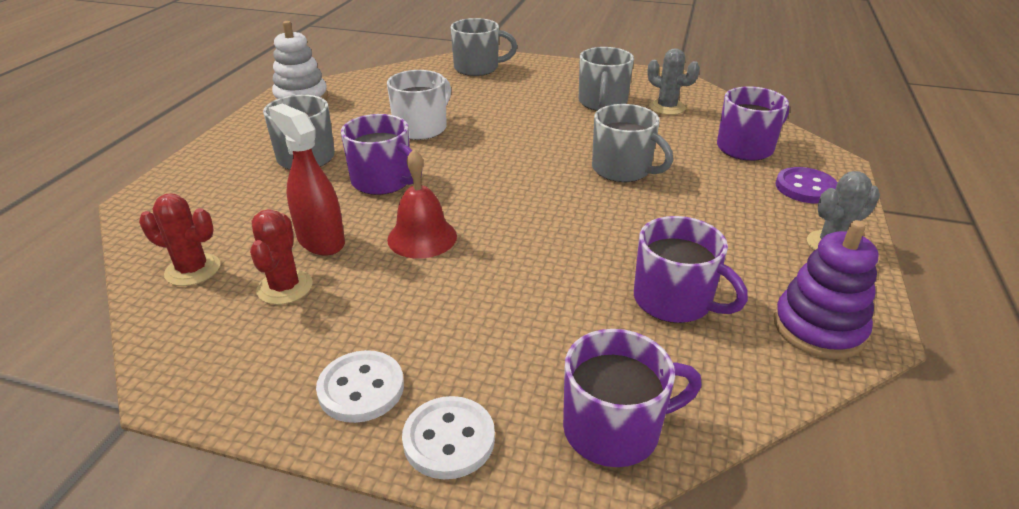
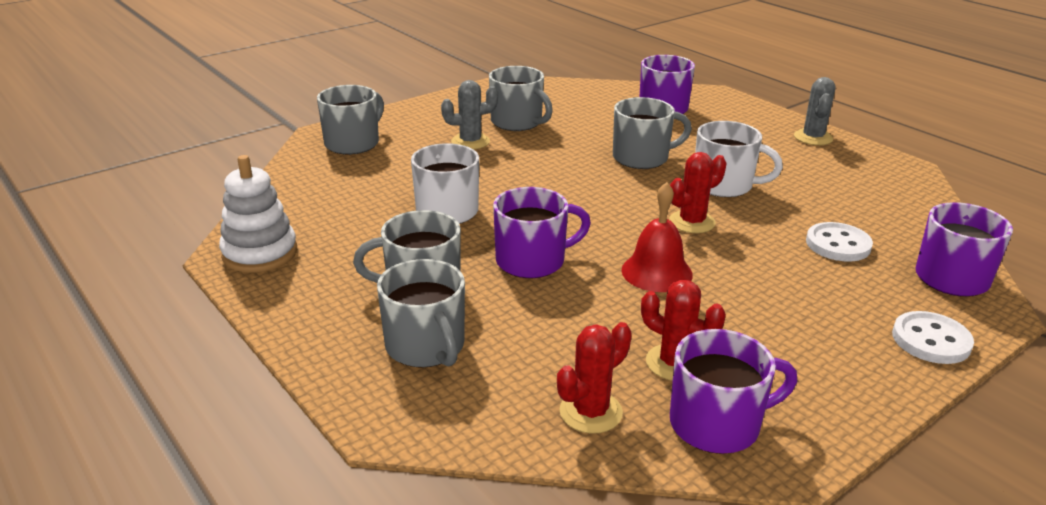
camera: 55 degrees left, 5 degrees down
red spray bottle [268,103,345,255] -> none
white button [316,350,404,423] -> white button moved to [806,222,873,262]
purple mug [634,216,748,323] -> purple mug moved to [670,329,797,454]
grey cactus [647,48,700,115] -> grey cactus moved to [441,80,498,150]
purple stacking toy [774,220,878,359] -> none
purple button [776,167,838,204] -> none
none -> grey mug [377,259,465,368]
none -> red cactus [669,152,726,233]
none -> white mug [695,121,783,197]

